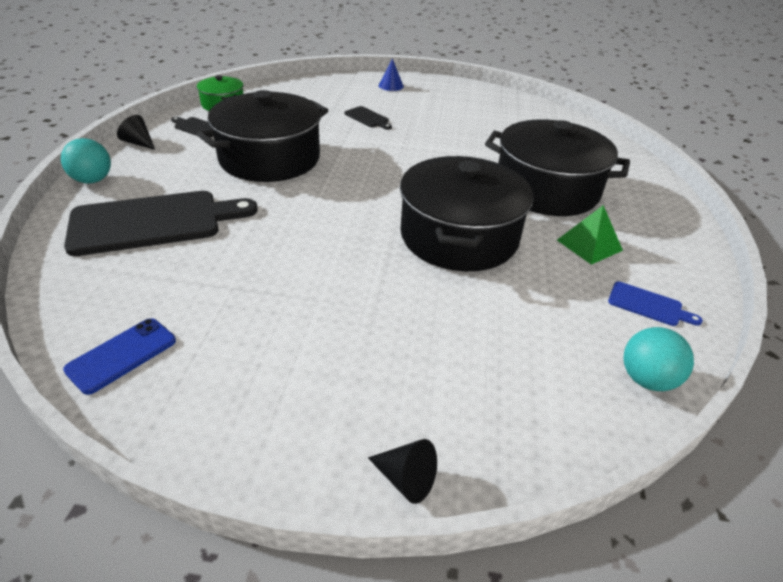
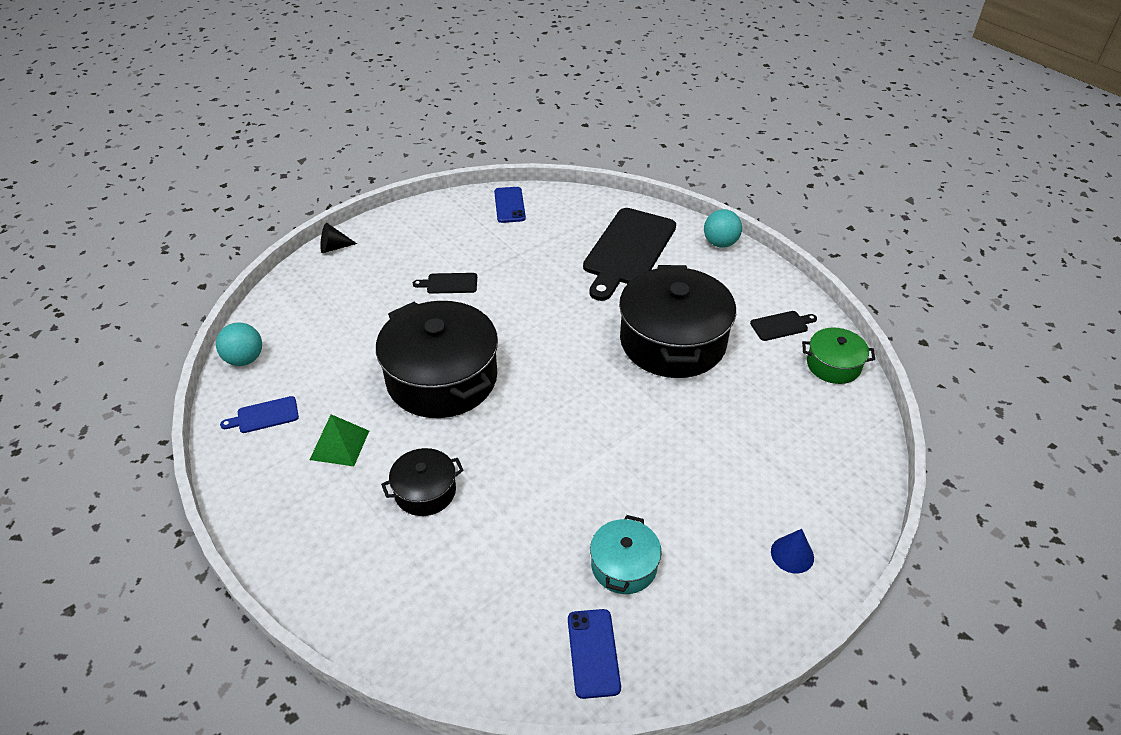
camera: 135 degrees right, 5 degrees up
black cone [117,115,155,150] -> none
black cutting board [344,106,392,130] -> black cutting board moved to [413,273,477,294]
black pot [485,119,630,216] -> black pot [381,448,464,516], size x0.49
none -> blue phone [568,609,621,699]
none -> turquoise pot [590,515,662,594]

